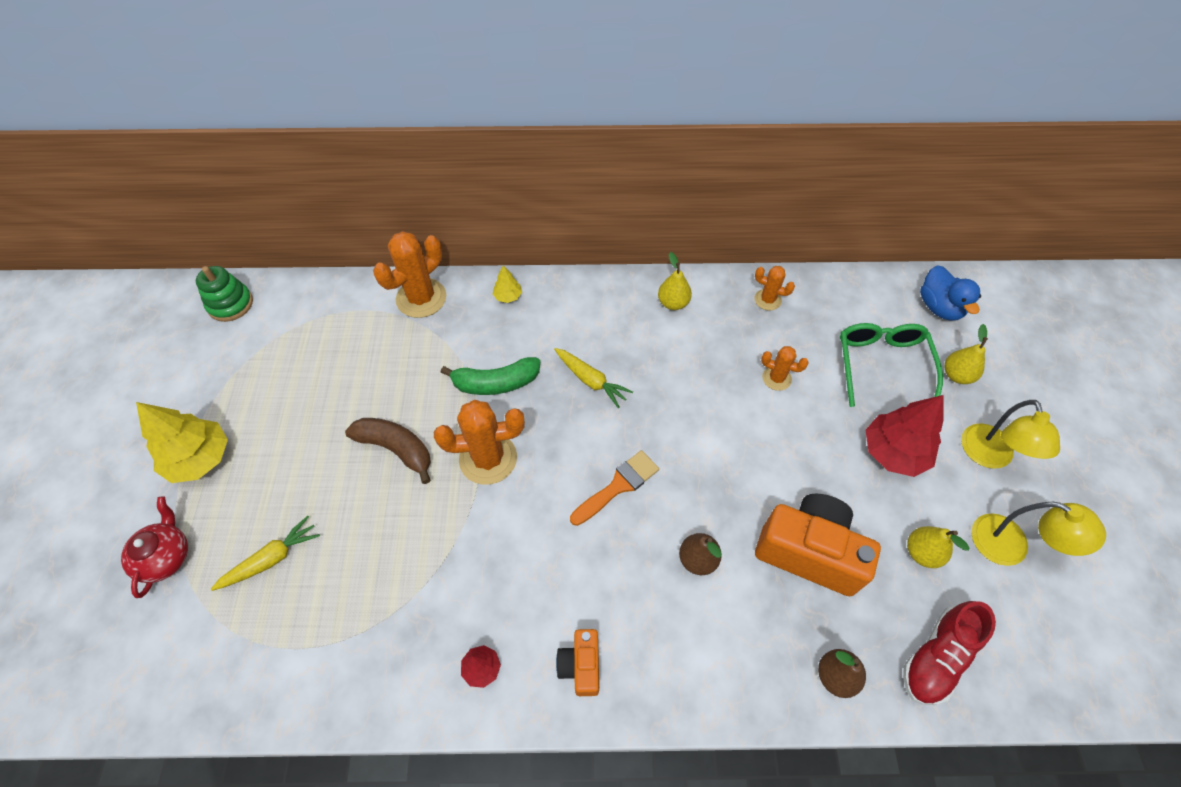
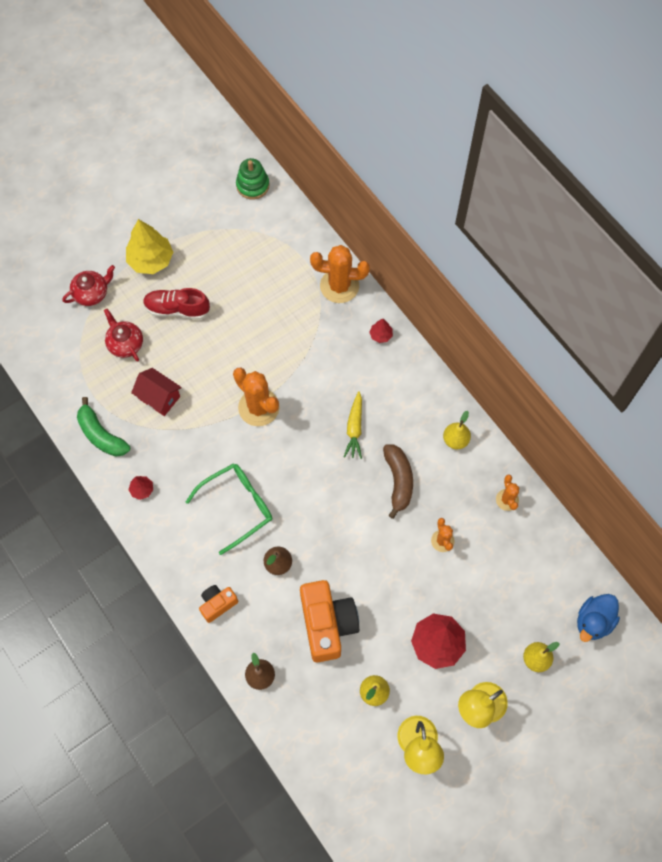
camera: 55 degrees right, 10 degrees up
yellow carrot [211,516,320,591] -> red teapot [104,309,143,362]
brown banana [345,418,431,484] -> brown banana moved to [383,444,413,519]
green banana [440,357,540,395] -> green banana moved to [77,397,130,457]
yellow tree [493,265,522,303] -> red tree [369,318,393,343]
orange camera [556,629,599,696] -> orange camera moved to [199,585,238,623]
orange brush [570,450,659,526] -> none
green glasses [840,323,943,407] -> green glasses moved to [186,463,272,555]
red shoe [903,601,996,705] -> red shoe moved to [143,288,210,320]
none -> red house [131,368,182,416]

